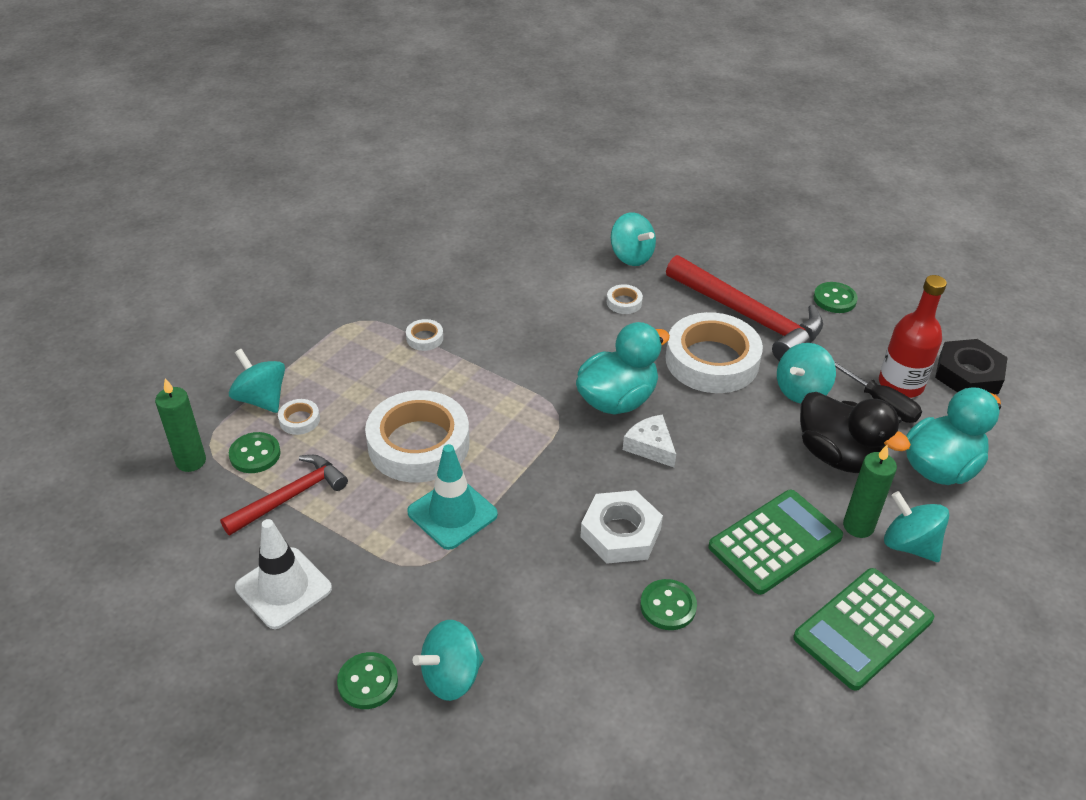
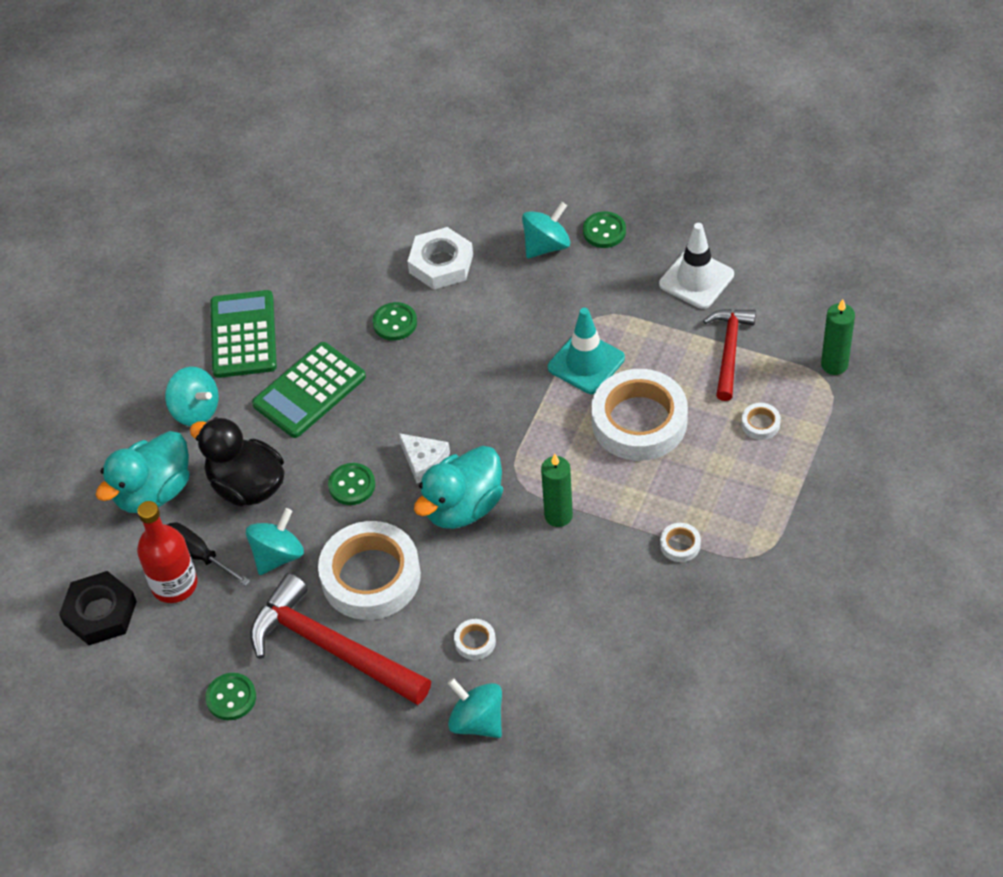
camera: 175 degrees right, 10 degrees up
red hammer [220,455,348,535] -> red hammer turned 150 degrees clockwise [703,309,756,401]
turquoise spinning top [229,349,285,413] -> none
green button [229,432,281,473] -> green button moved to [328,463,375,505]
white nut [580,490,663,564] -> white nut moved to [407,227,473,290]
green calculator [793,568,934,691] -> green calculator turned 45 degrees counterclockwise [210,290,277,378]
green candle [843,445,897,538] -> green candle moved to [541,454,573,527]

